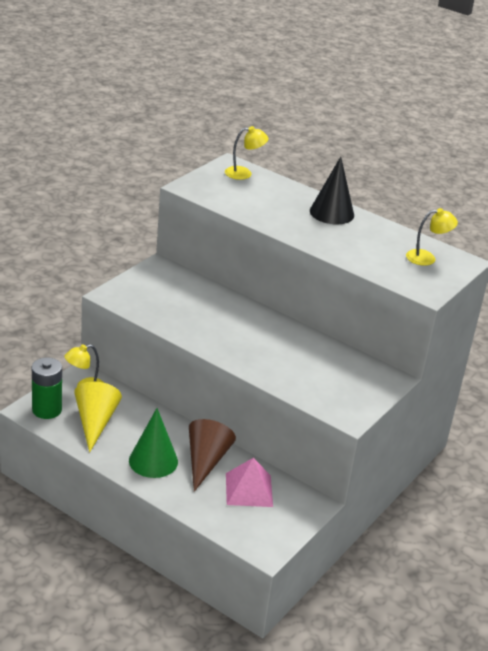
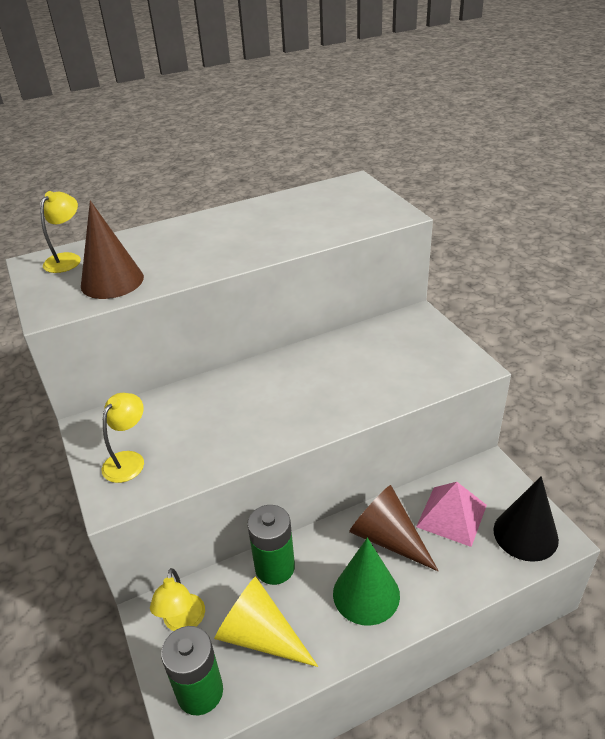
camera: 55 degrees left, 5 degrees up
black cone [310,157,354,224] -> black cone moved to [493,476,559,562]
yellow lamp [406,208,458,266] -> yellow lamp moved to [102,393,144,483]
none -> brown cone [81,201,144,299]
none -> green battery [247,505,295,585]

